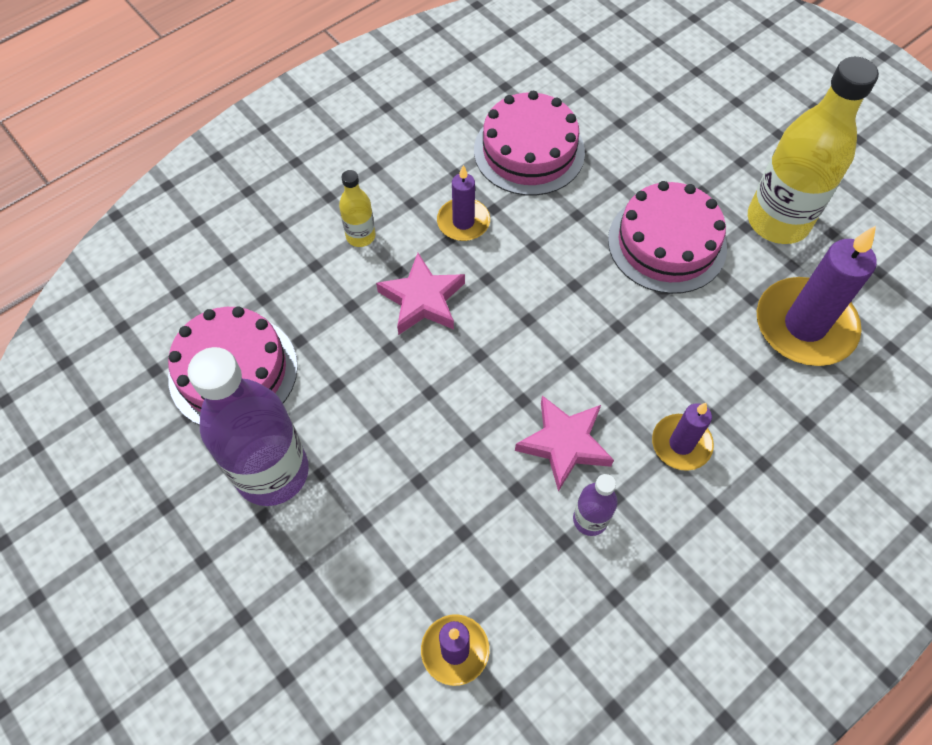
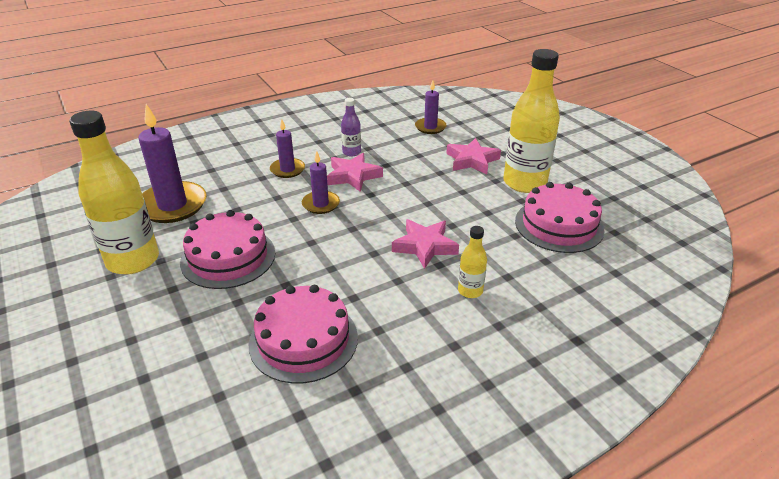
camera: 170 degrees left, 25 degrees down
purple bottle [187,347,309,506] -> yellow bottle [503,49,560,193]
purple candle [437,165,490,241] -> purple candle moved to [302,151,340,214]
none -> pink star [446,138,501,174]

